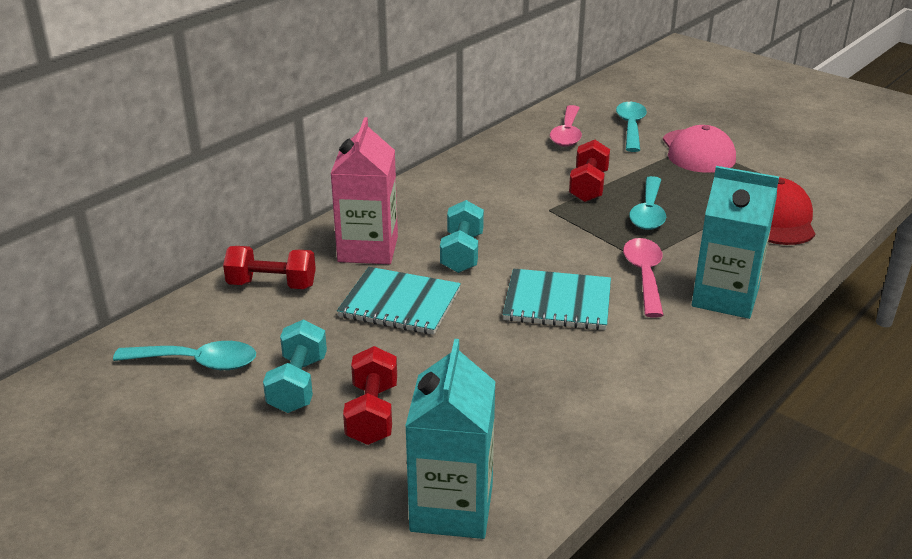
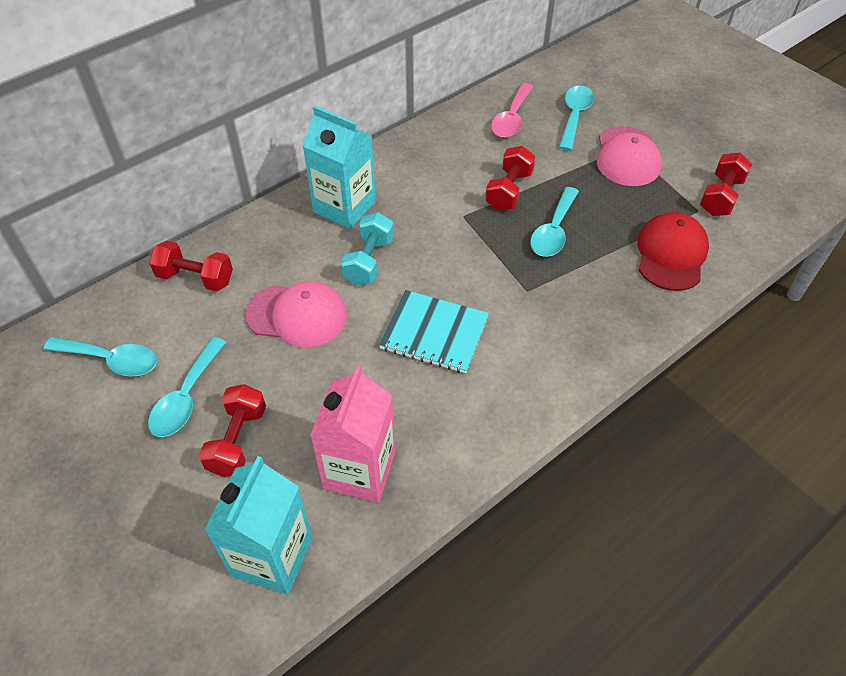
camera: 10 degrees right, 20 degrees up
turquoise dumbbell [263,319,327,413] -> turquoise spoon [148,337,226,437]
pink carton [330,117,398,264] -> pink carton moved to [310,365,395,503]
turquoise notebook [337,267,461,335] -> pink cap [245,281,347,347]
pink spoon [623,238,664,318] -> none
turquoise carton [692,166,779,319] -> turquoise carton moved to [303,106,376,229]
none -> red dumbbell [700,152,752,216]

